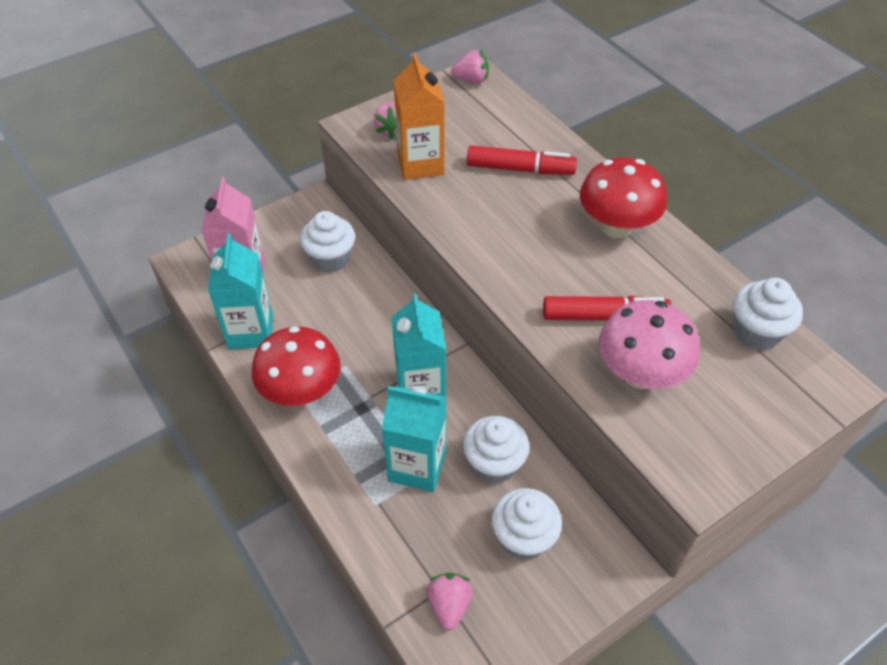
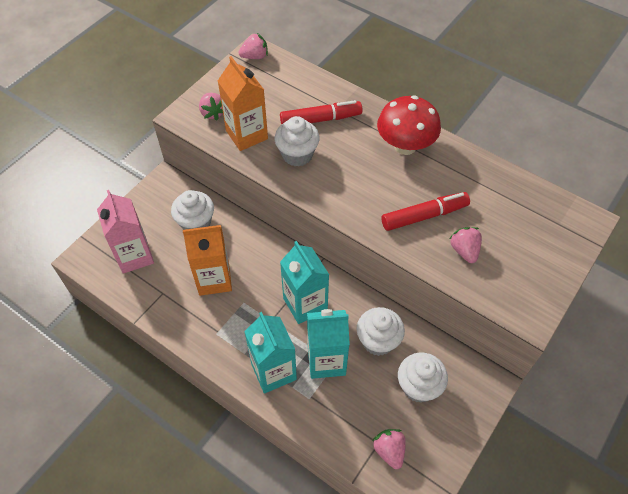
camera: 20 degrees left, 5 degrees up
turquoise carton [208,233,273,350] -> turquoise carton moved to [244,312,297,394]
red mushroom [252,326,341,406] -> none
pink mushroom [599,300,700,389] -> pink strawberry [449,227,482,263]
white cupcake [733,278,803,351] -> white cupcake moved to [275,116,320,166]
none -> orange carton [183,225,232,296]

